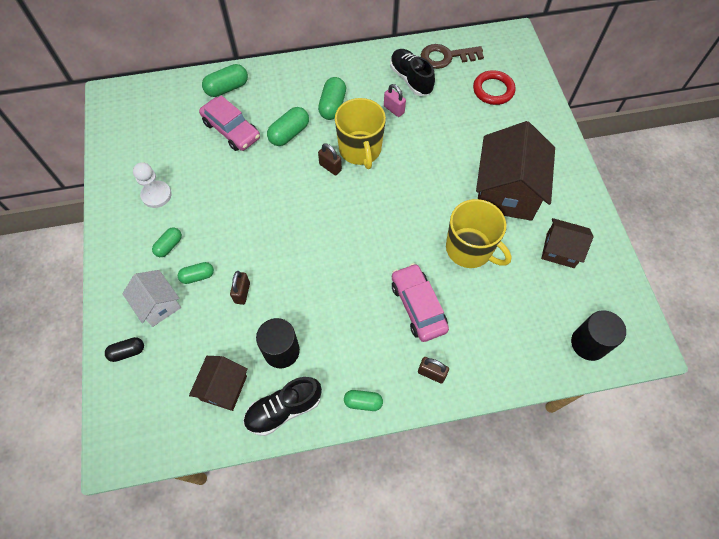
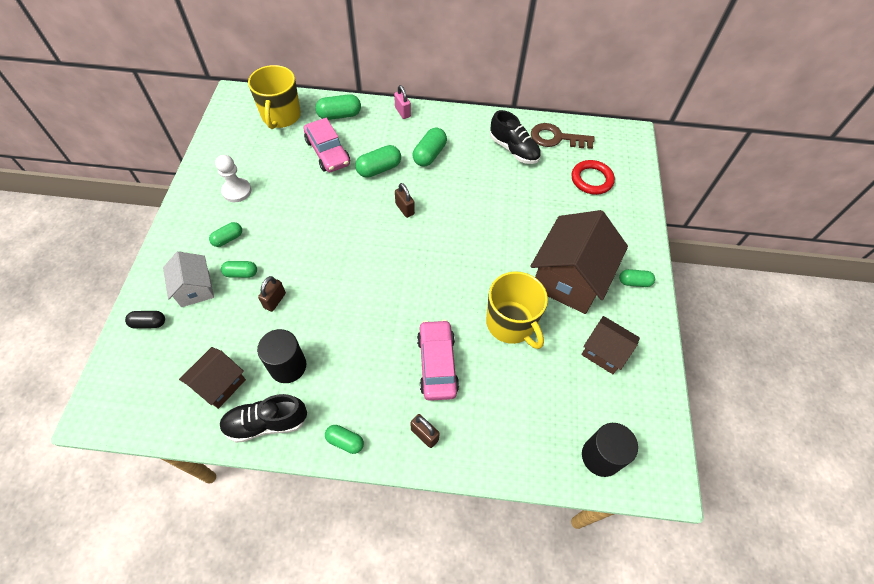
camera: 15 degrees right, 5 degrees down
yellow mug [335,98,386,169] -> yellow mug moved to [248,65,301,129]
pink padlock [384,84,406,117] -> pink padlock moved to [394,85,411,119]
black shoe [390,49,435,96] -> black shoe turned 150 degrees clockwise [490,110,541,164]
none -> green capsule [619,269,655,287]

